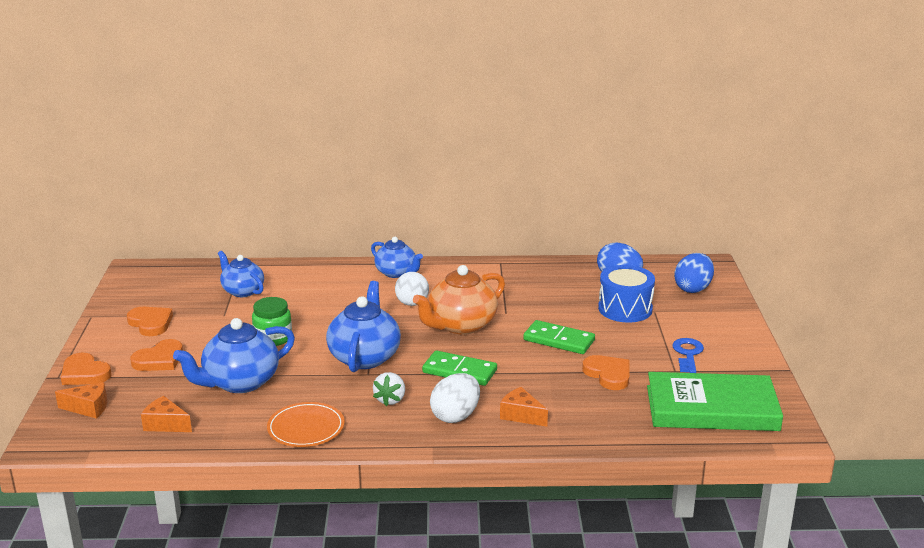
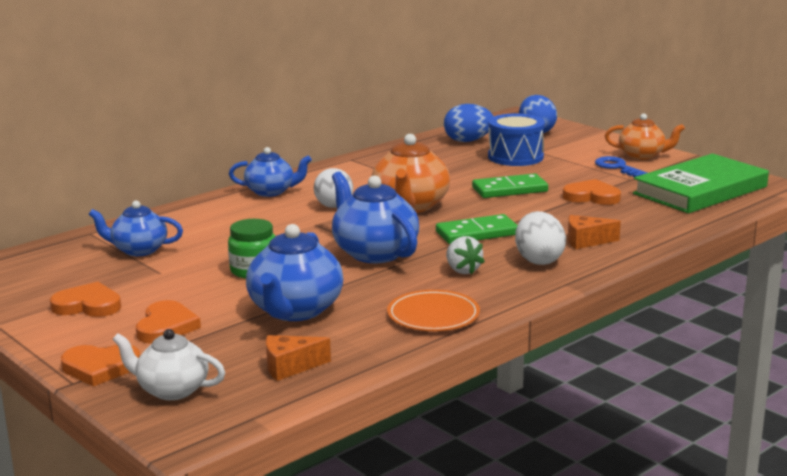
camera: 40 degrees left, 5 degrees down
orange cheese [55,382,107,419] -> white teapot [112,329,225,400]
none -> orange teapot [605,114,685,160]

